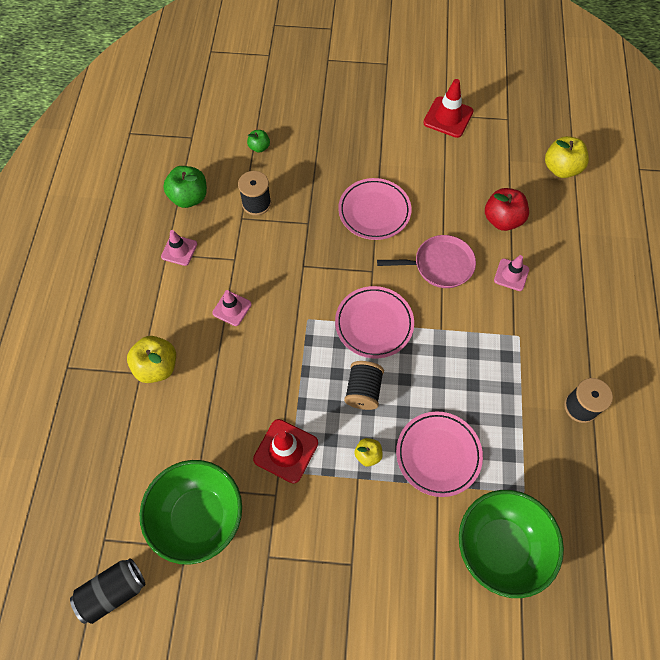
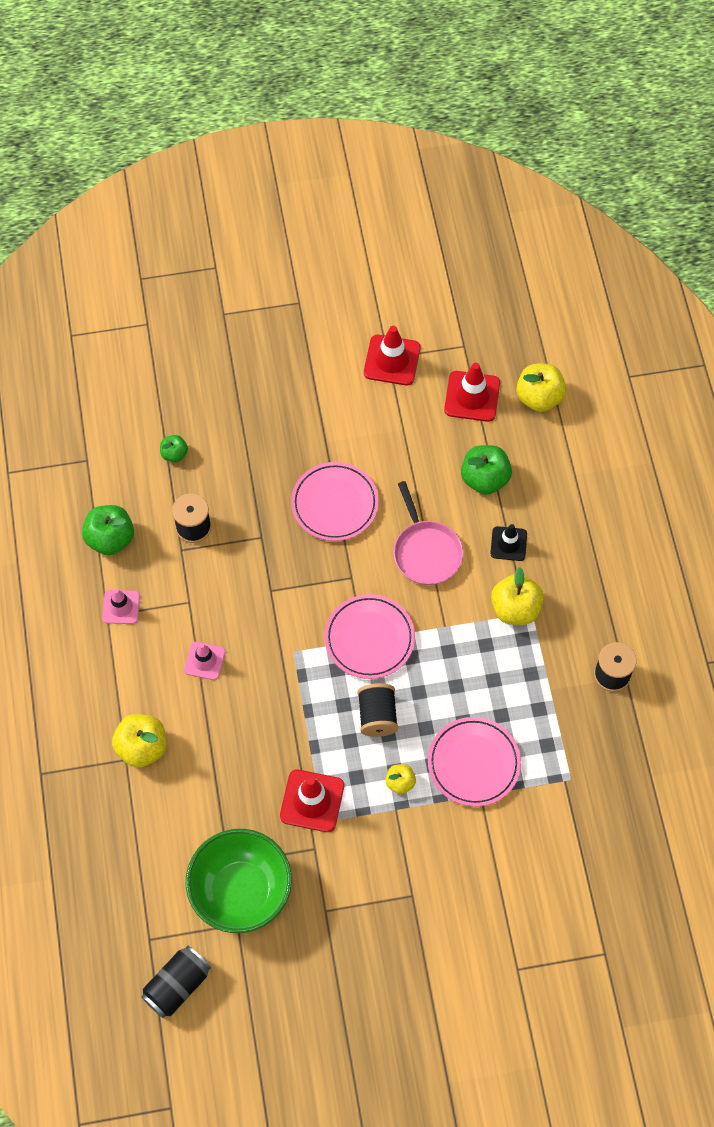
camera: 15 degrees left, 0 degrees up
pink pan [377,235,476,288] -> pink pan turned 90 degrees clockwise [393,481,463,585]
green bowl [459,490,564,598] -> none
red apple [485,188,529,231] -> green apple [461,445,512,495]
pink traffic cone [494,255,529,291] -> black traffic cone [490,524,527,561]
none -> red traffic cone [444,363,500,422]
none -> yellow apple [491,567,544,625]

